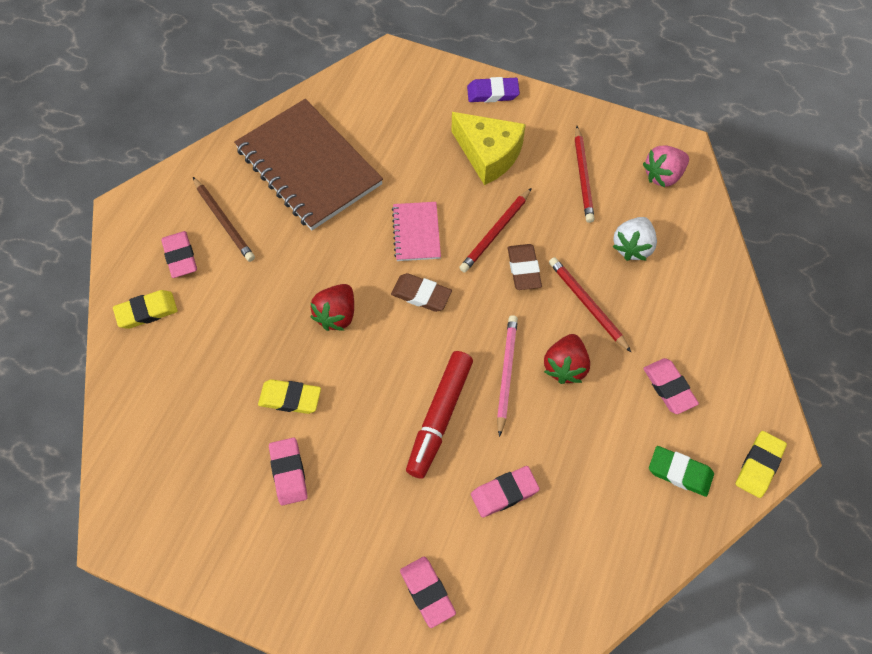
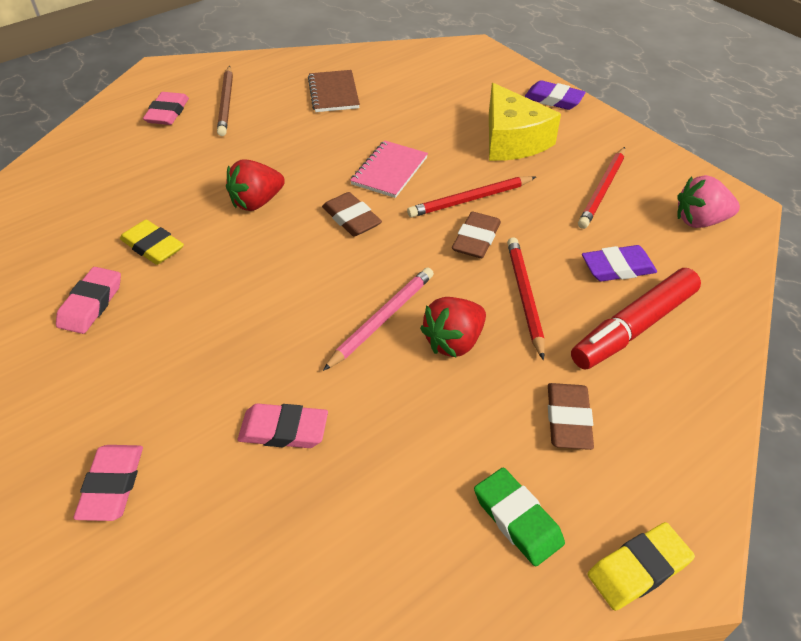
camera: 30 degrees right, 15 degrees down
yellow eraser [113,290,178,329] -> none
brown notebook [234,99,383,230] -> brown notebook [308,70,360,112], size x0.48
red marker [406,351,473,479] -> red marker moved to [571,268,701,370]
white strawberry [612,217,657,261] -> purple eraser [582,245,657,282]
pink eraser [643,358,699,414] -> brown eraser [548,383,594,450]

